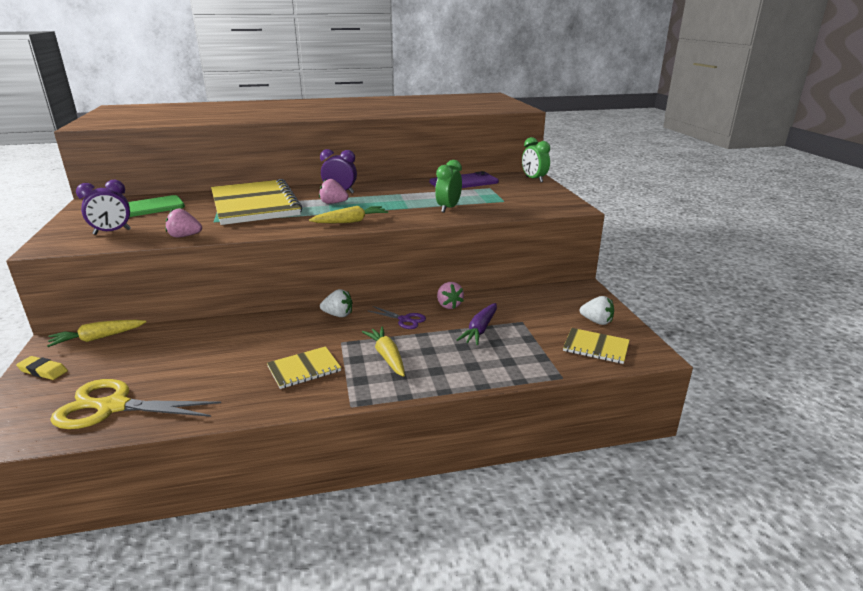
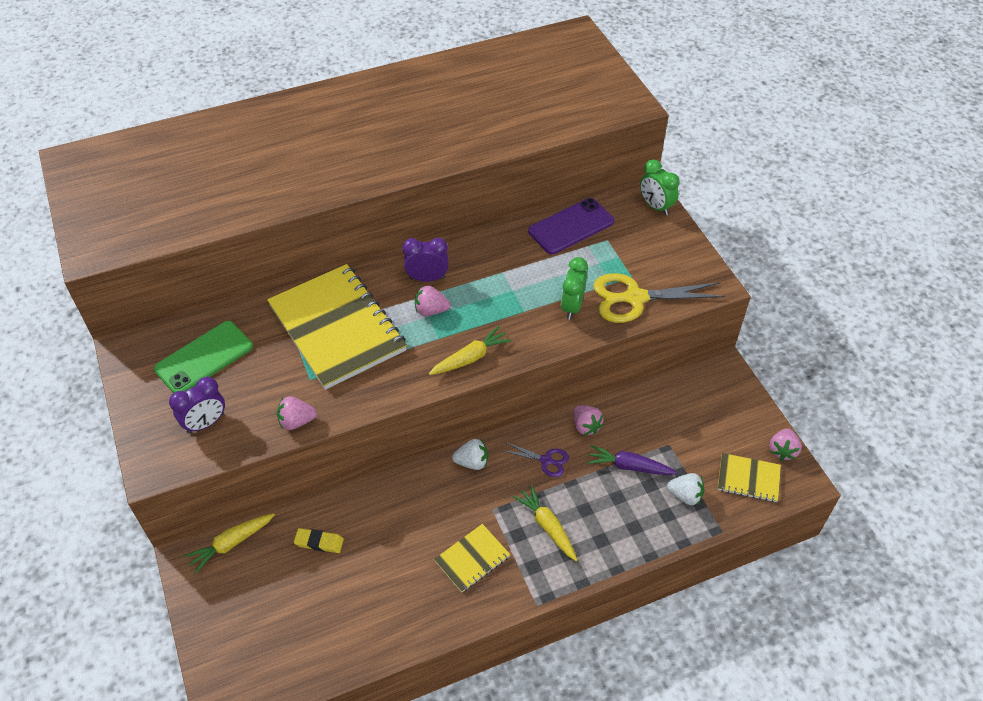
camera: 10 degrees left, 25 degrees up
yellow eraser [16,356,68,380] -> yellow eraser moved to [294,528,344,553]
yellow scissors [50,379,221,429] -> yellow scissors moved to [593,273,725,323]
purple carrot [457,303,497,345] -> purple carrot turned 90 degrees clockwise [587,445,678,475]
white strawberry [580,296,614,325] -> white strawberry moved to [667,473,704,505]
none -> pink strawberry [770,428,802,461]

